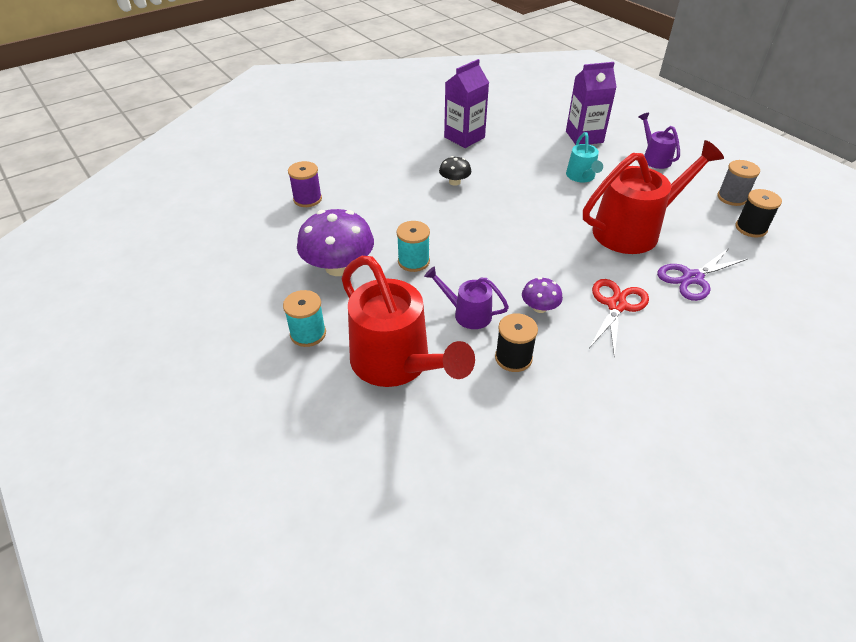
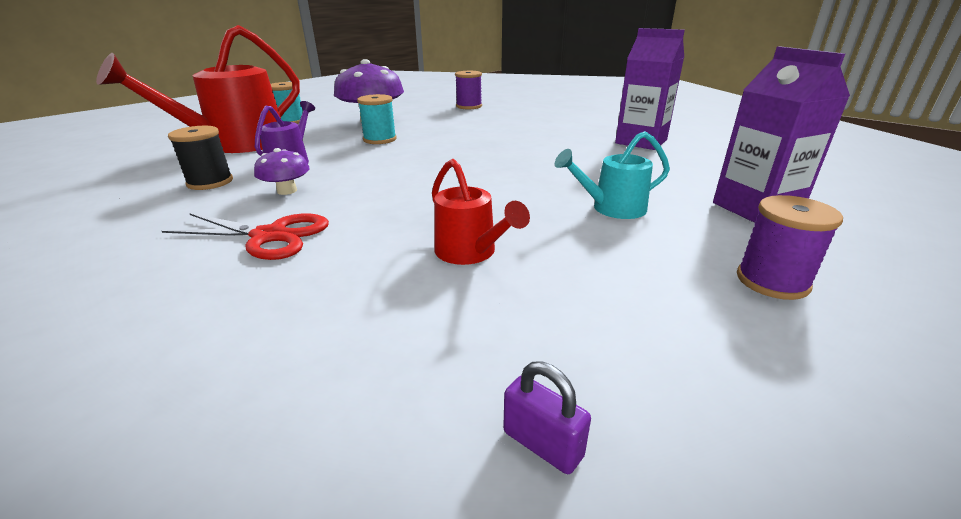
camera: 80 degrees right, 15 degrees down
black mushroom [439,156,471,186] -> none
red watering can [583,140,724,254] -> red watering can [432,159,530,265], size x0.50
purple watering can [639,113,680,169] -> purple spool [737,195,843,300]
purple scissors [657,248,748,301] -> none
grey spool [717,160,760,206] -> none
black spool [735,189,782,238] -> purple padlock [503,361,591,474]

